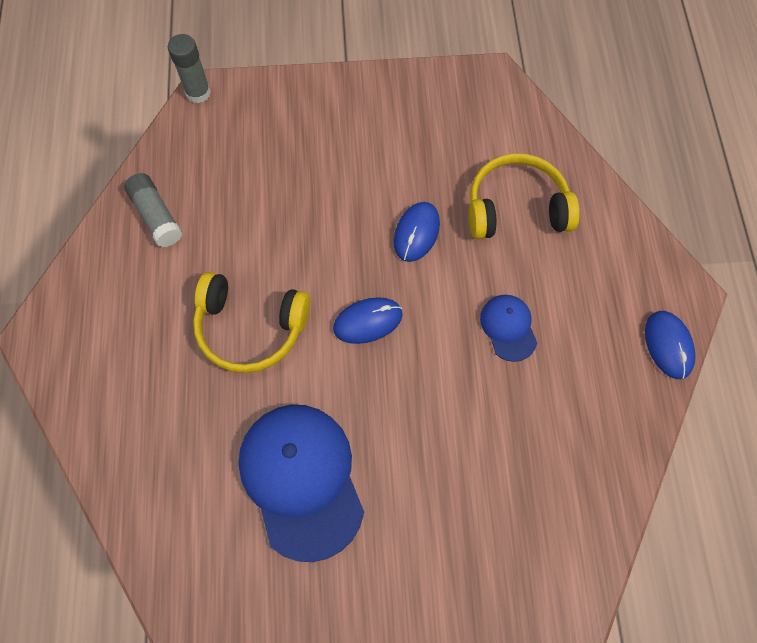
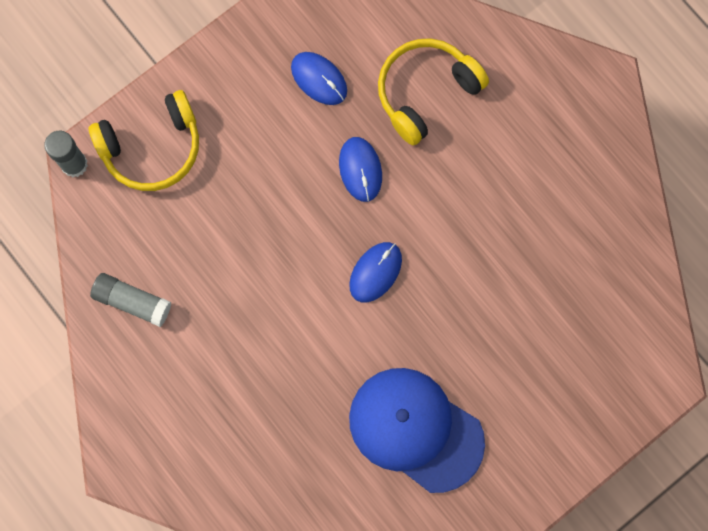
camera: 35 degrees left, 10 degrees up
yellow headphones [193,272,310,373] -> yellow headphones moved to [89,90,199,191]
blue cap [480,295,537,362] -> none
blue mouse [645,311,696,379] -> blue mouse moved to [291,52,347,105]

